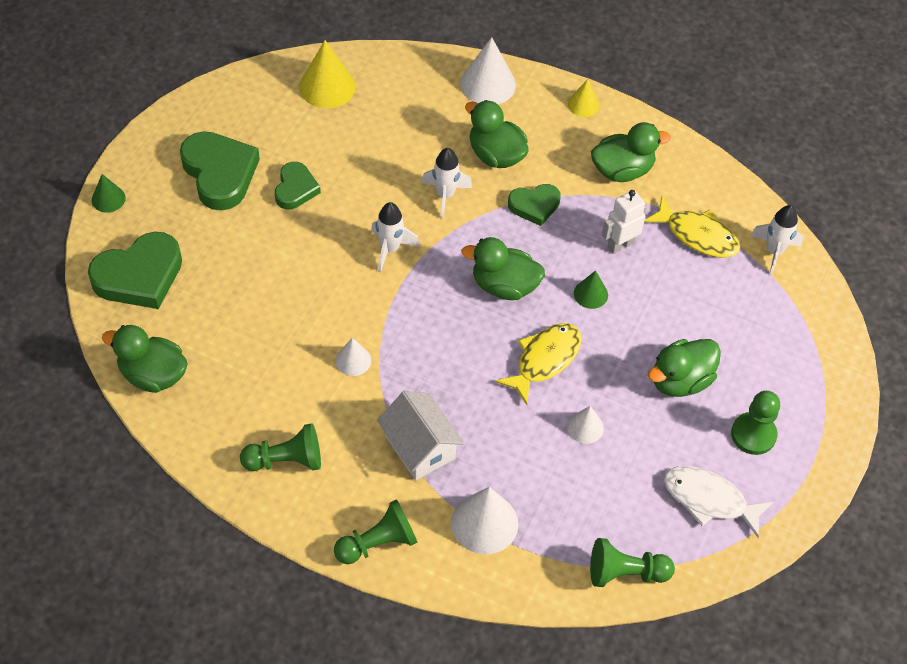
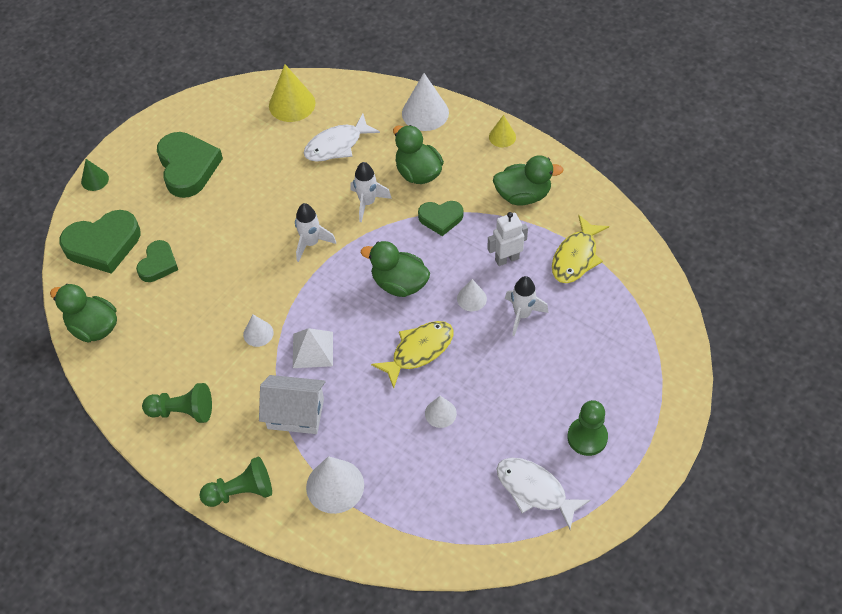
camera: 15 degrees right, 0 degrees up
green heart [275,162,321,209] -> green heart moved to [136,240,178,282]
white house [377,391,464,480] -> white house turned 60 degrees counterclockwise [259,375,326,434]
green cone [574,271,608,309] -> white cone [457,279,487,311]
green pawn [590,538,675,587] -> none
yellow fish [644,196,740,258] -> yellow fish turned 75 degrees clockwise [552,215,609,283]
green duck [648,339,721,397] -> none
white rocket [750,205,803,276] -> white rocket moved to [505,276,548,336]
none -> white pyramid [293,328,333,368]
none -> white fish [304,114,380,162]

